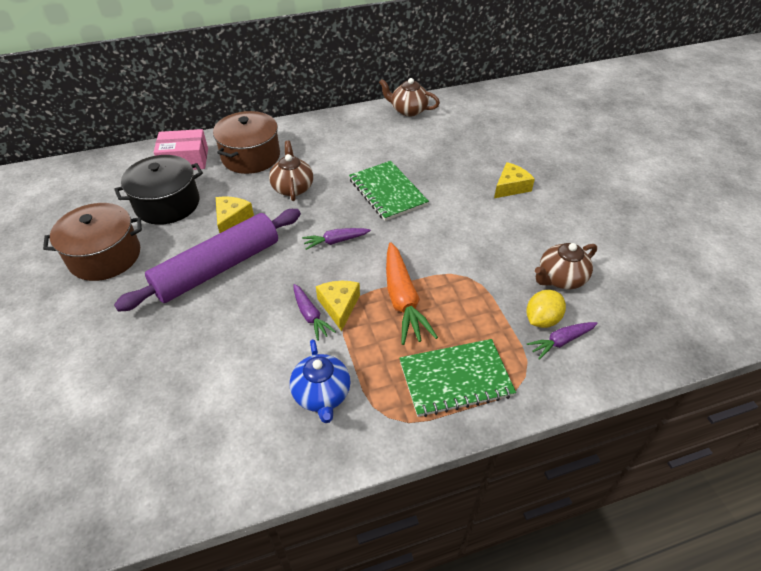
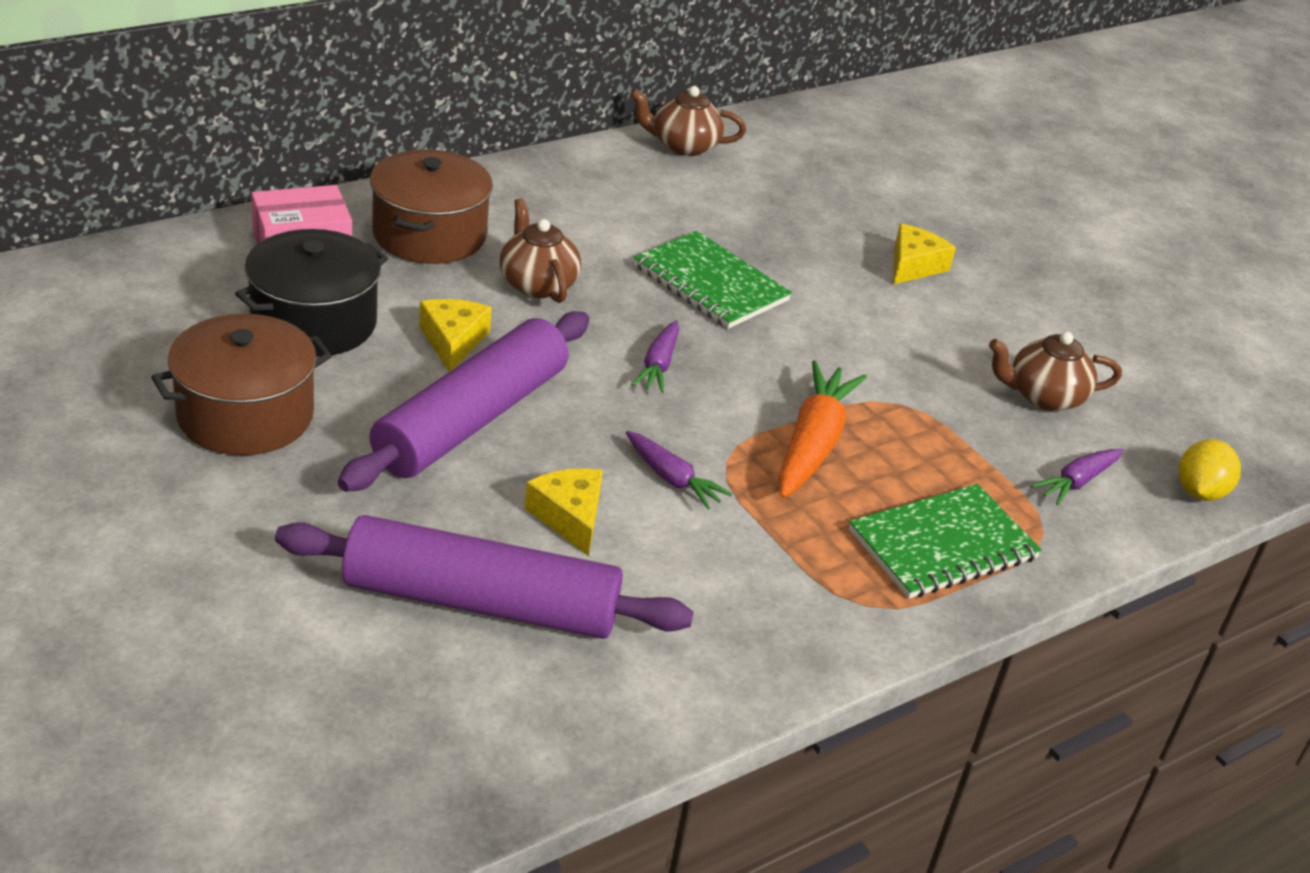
camera: 20 degrees left, 10 degrees down
blue teapot [290,339,351,423] -> none
purple carrot [302,228,371,250] -> purple carrot turned 45 degrees counterclockwise [631,320,679,393]
yellow cheese [316,281,360,331] -> yellow cheese moved to [524,468,603,556]
orange carrot [386,242,438,345] -> orange carrot turned 135 degrees counterclockwise [778,360,867,498]
yellow lemon [526,290,566,328] -> yellow lemon moved to [1179,439,1241,501]
brown teapot [535,243,597,289] -> brown teapot turned 45 degrees clockwise [989,332,1122,411]
none -> purple rolling pin [275,515,694,639]

